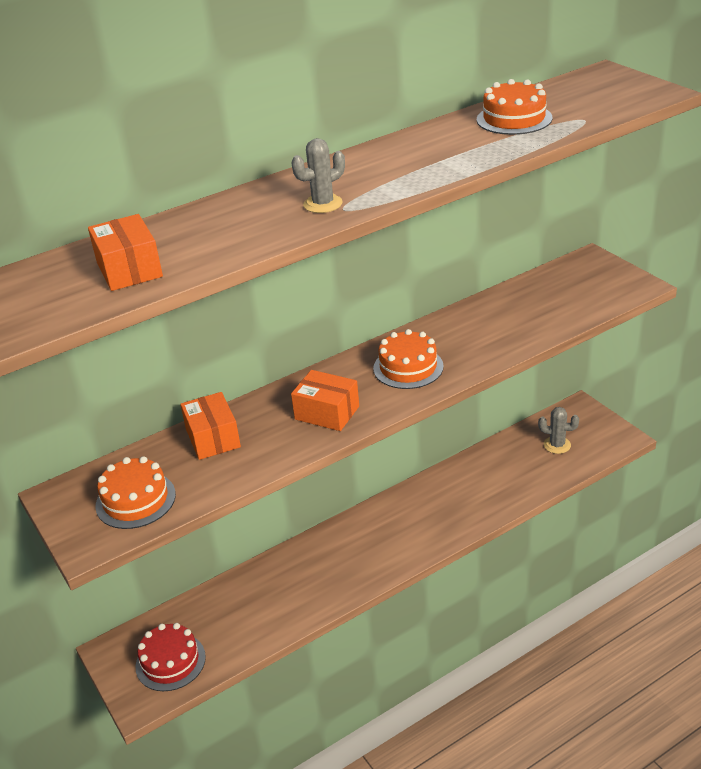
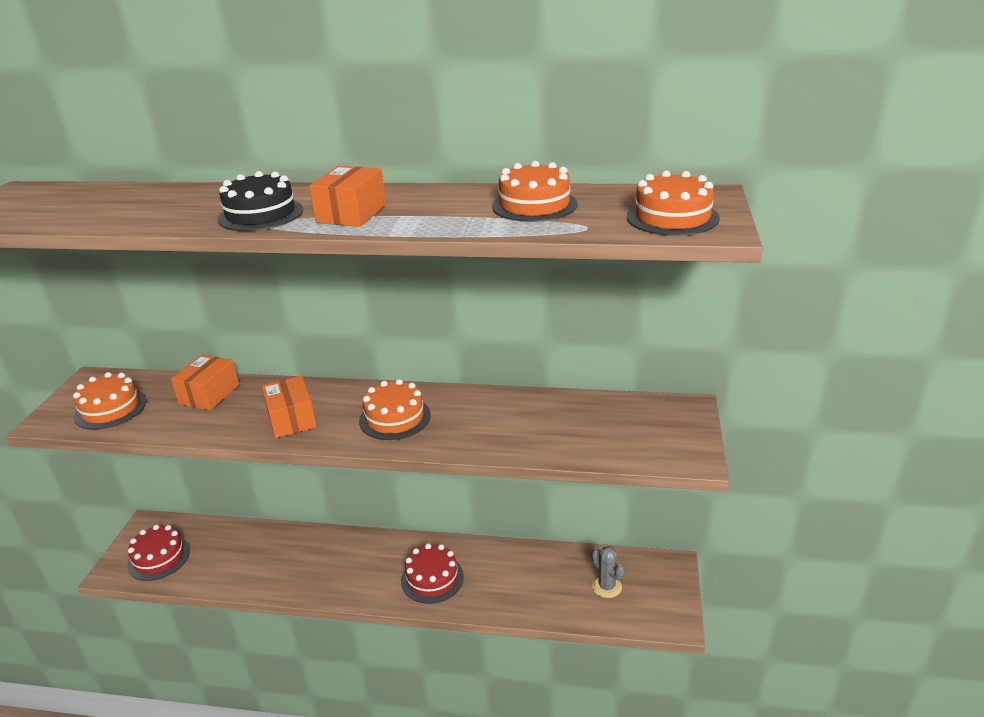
camera: 40 degrees right, 5 degrees down
orange box [88,214,163,291] -> orange box moved to [309,166,386,227]
grey cactus [291,138,345,213] -> black cake [217,171,303,231]
none -> red cake [401,543,464,604]
none -> orange cake [627,170,720,236]

